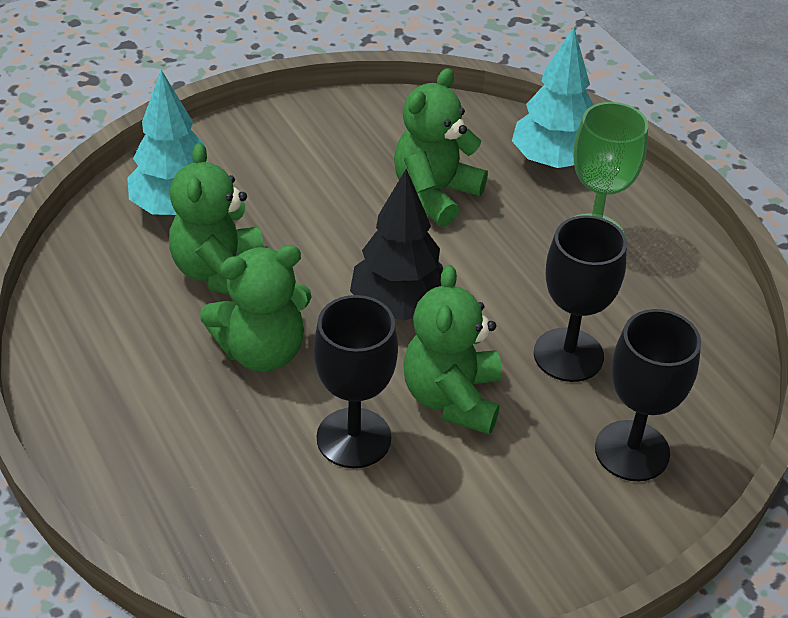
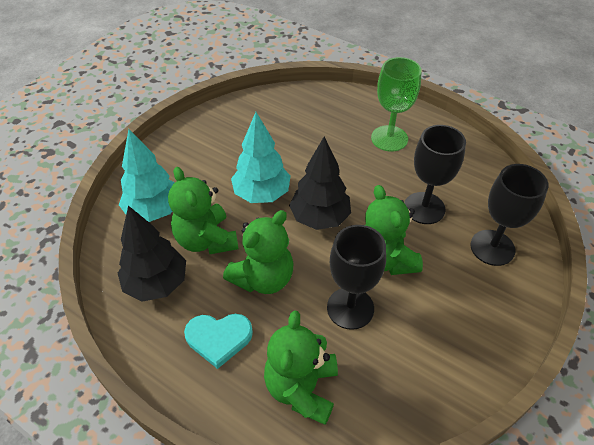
camera: 25 degrees left, 5 degrees up
green teddy bear [394,68,488,227] -> green teddy bear moved to [264,310,338,425]
turquoise tree [512,27,593,169] -> turquoise tree moved to [231,112,291,203]
none -> black tree [118,206,186,302]
none -> turquoise heart [184,314,253,369]

